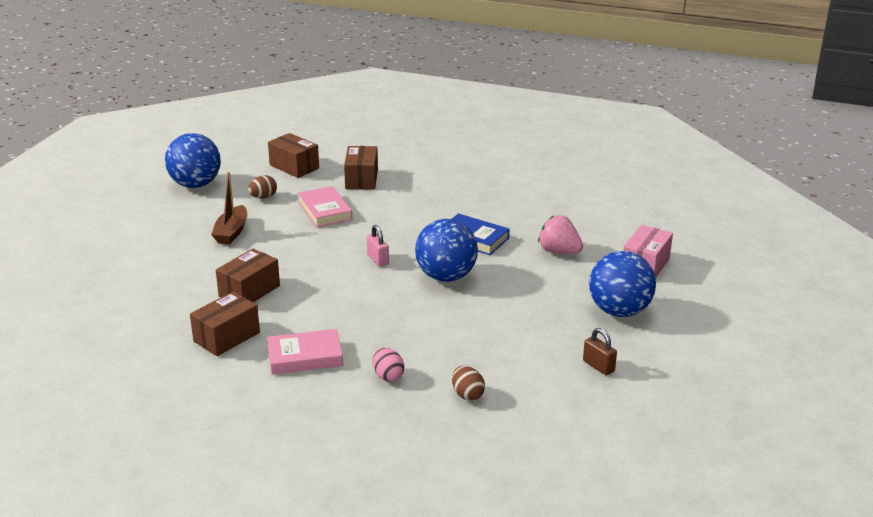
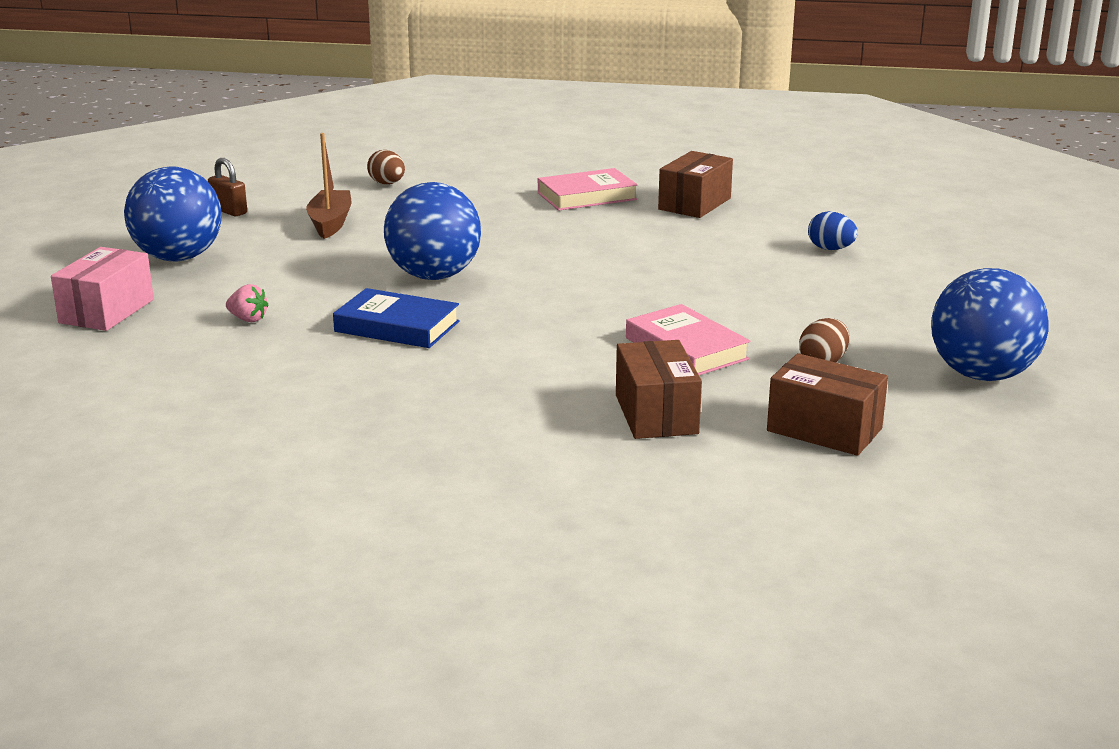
camera: 170 degrees right, 5 degrees down
brown boat [211,172,247,244] -> brown boat moved to [306,133,352,239]
brown box [216,249,280,302] -> none
pink padlock [367,225,389,267] -> none
pink egg [373,348,404,382] -> none
pink strawberry [538,215,583,254] -> pink strawberry [226,284,269,322], size x0.56
none -> blue egg [808,211,858,250]

